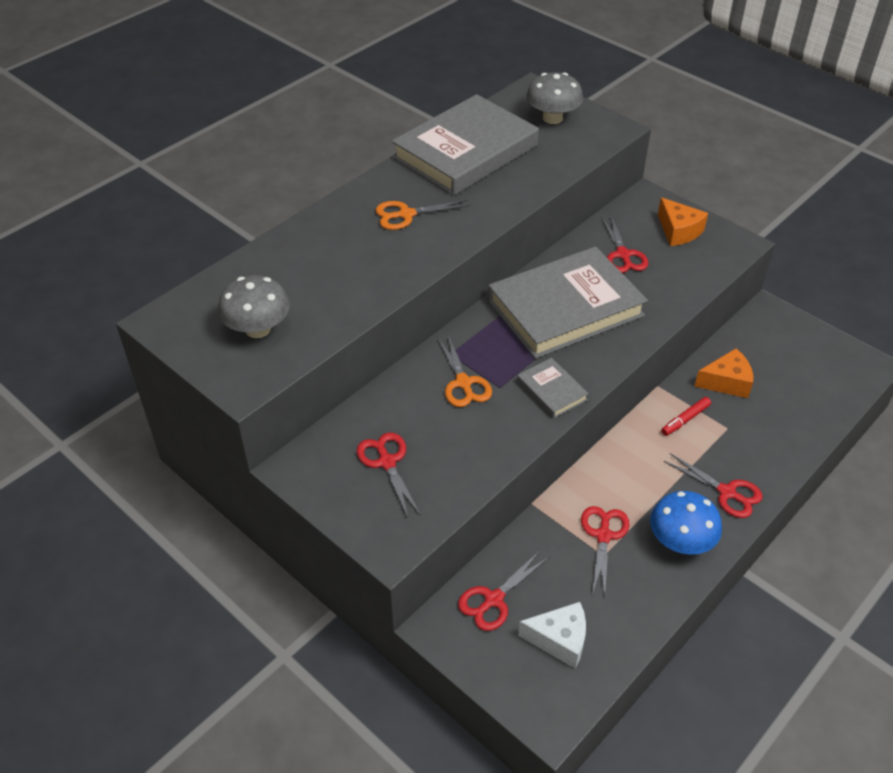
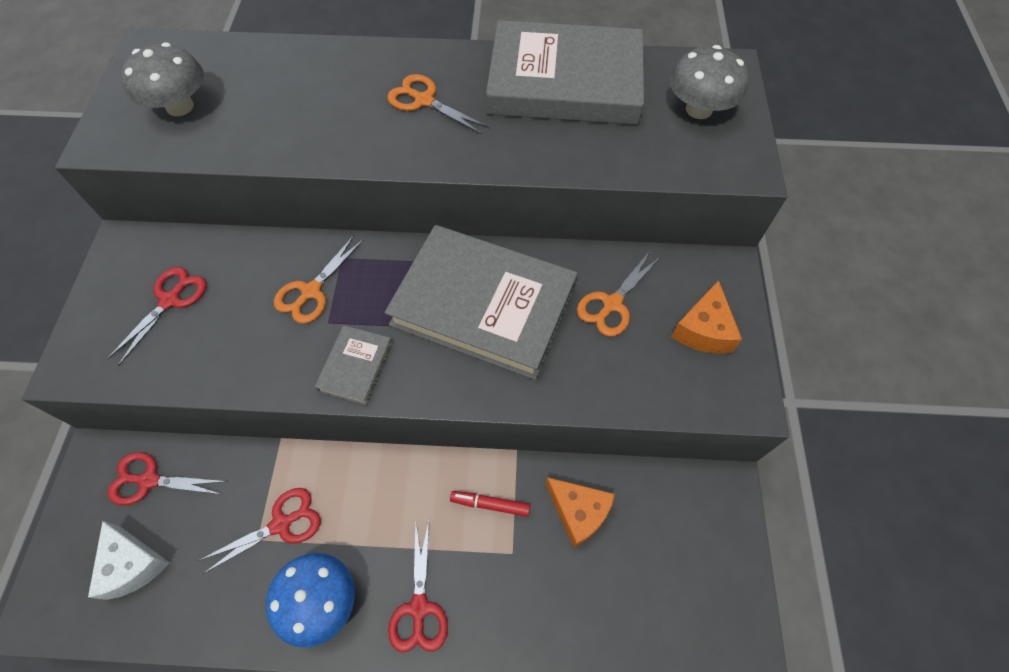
camera: 50 degrees right, 15 degrees up
red scissors [601,216,648,273] -> orange scissors [577,251,661,337]

